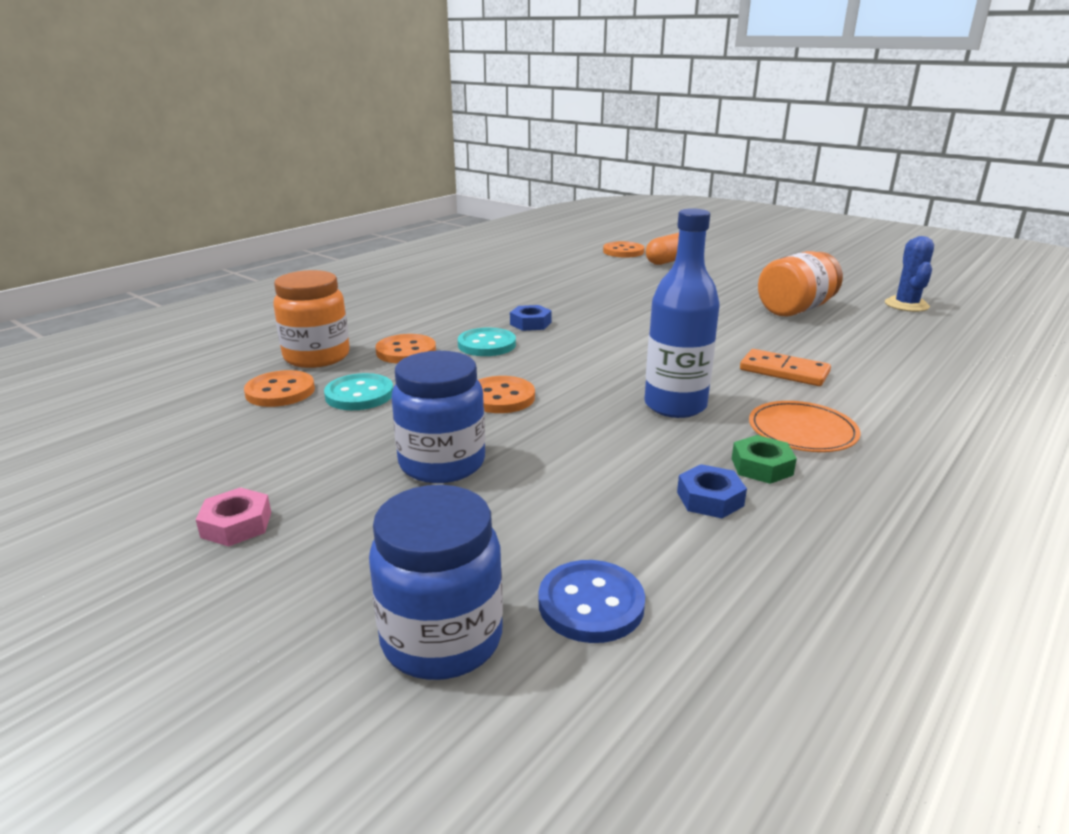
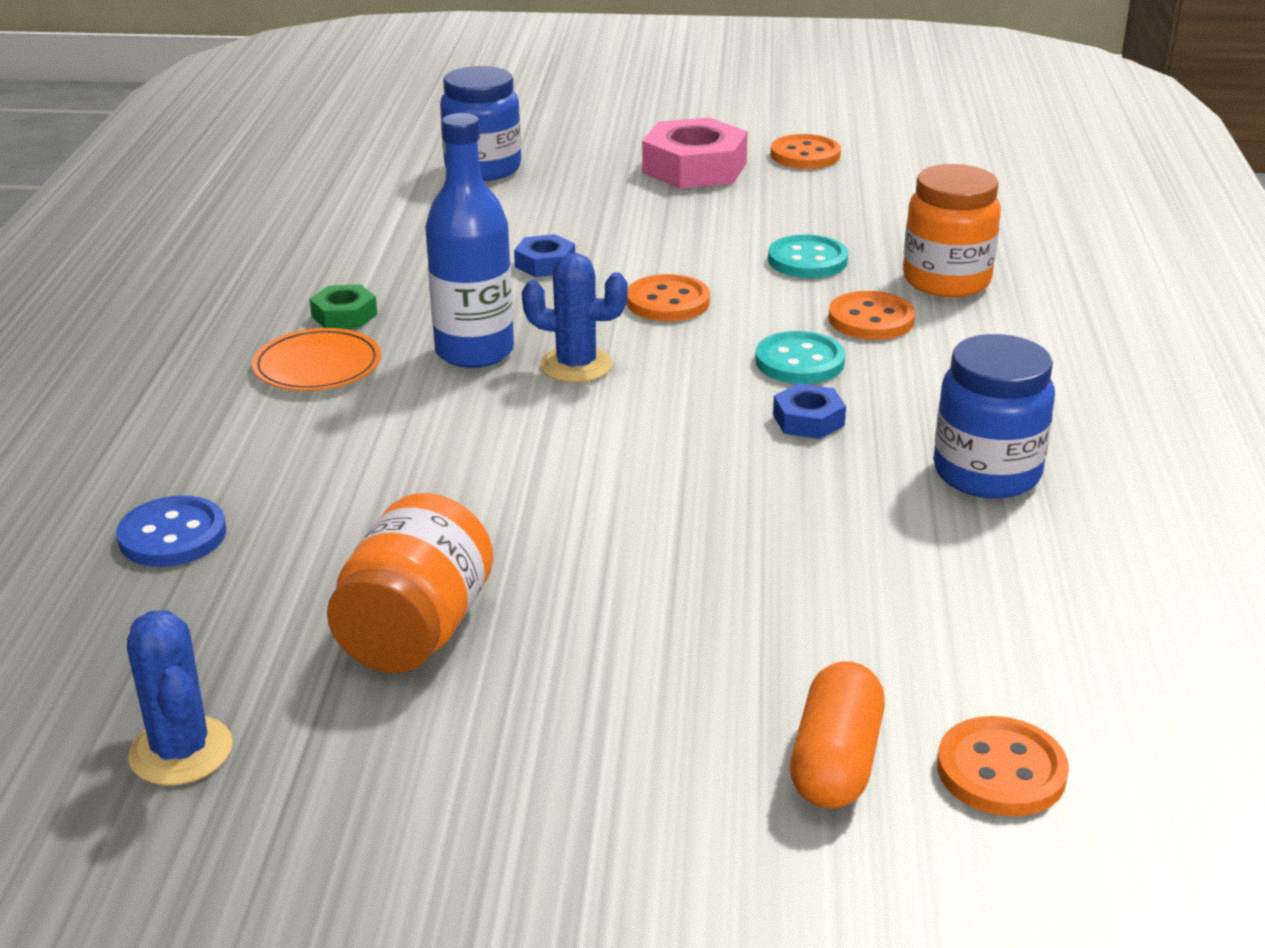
camera: 145 degrees right, 5 degrees up
pink nut [196,487,271,547] -> pink nut [642,117,748,188], size x1.97
orange button [244,370,315,407] -> orange button moved to [770,134,841,169]
blue jar [391,351,485,483] -> blue jar moved to [933,334,1055,499]
blue button [539,560,645,643] -> blue button moved to [116,496,226,567]
blue nut [677,464,747,519] -> blue nut moved to [514,234,575,277]
orange domino [740,349,831,386] -> none
none -> blue cactus [522,253,628,383]

